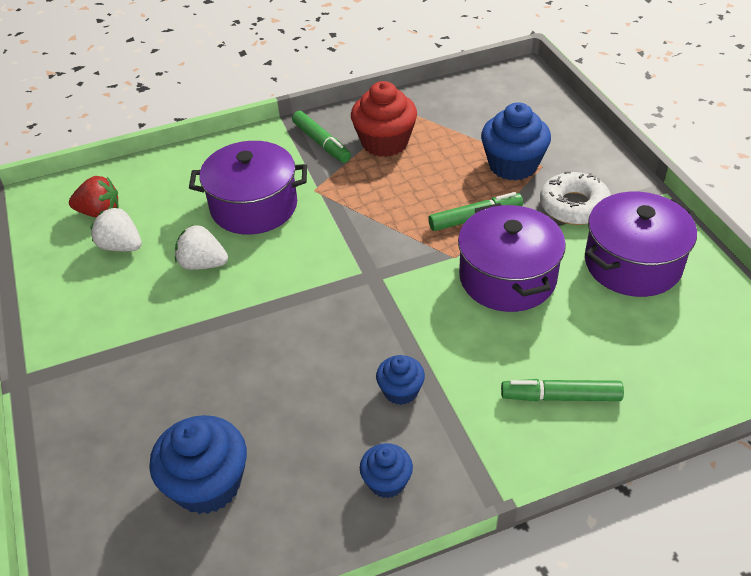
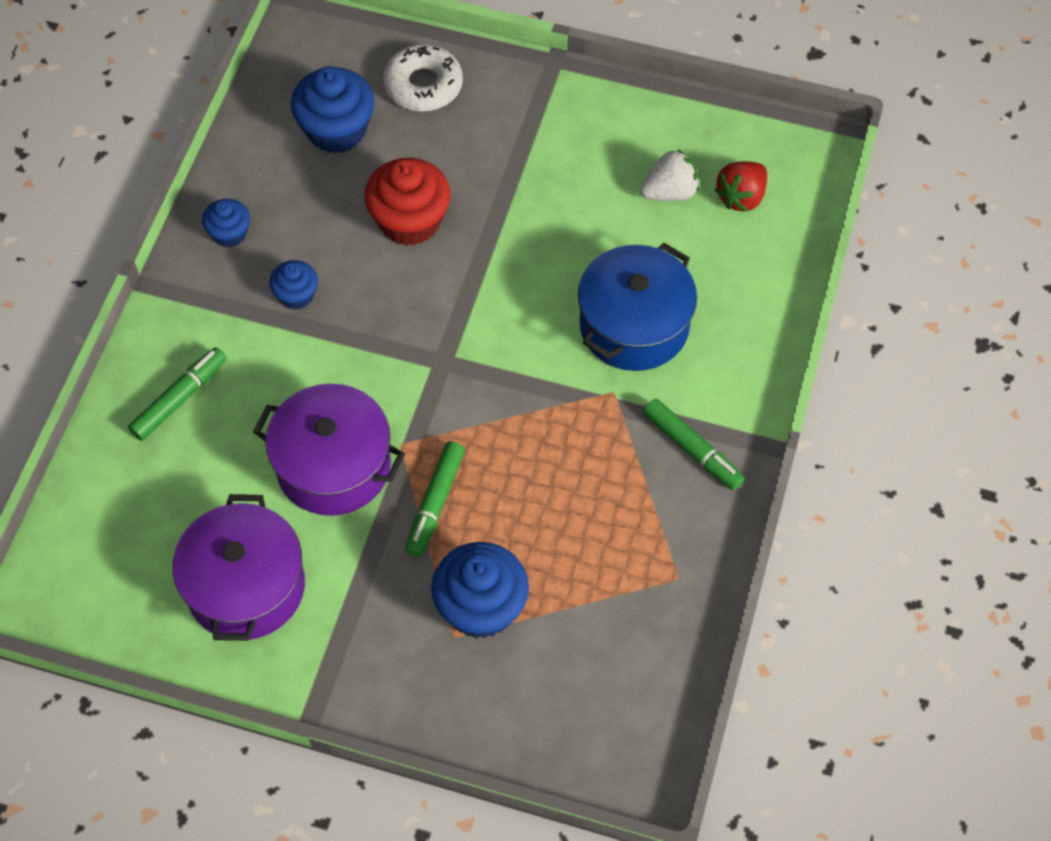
camera: 125 degrees right, 15 degrees up
white strawberry [175,225,228,270] -> none
purple pot [189,141,307,235] -> blue pot [578,243,697,371]
green marker [292,111,351,163] -> green marker turned 135 degrees counterclockwise [643,399,745,490]
red cupcake [351,81,417,157] -> red cupcake moved to [364,158,450,246]
white donut [540,171,611,225] -> white donut moved to [383,44,463,112]

